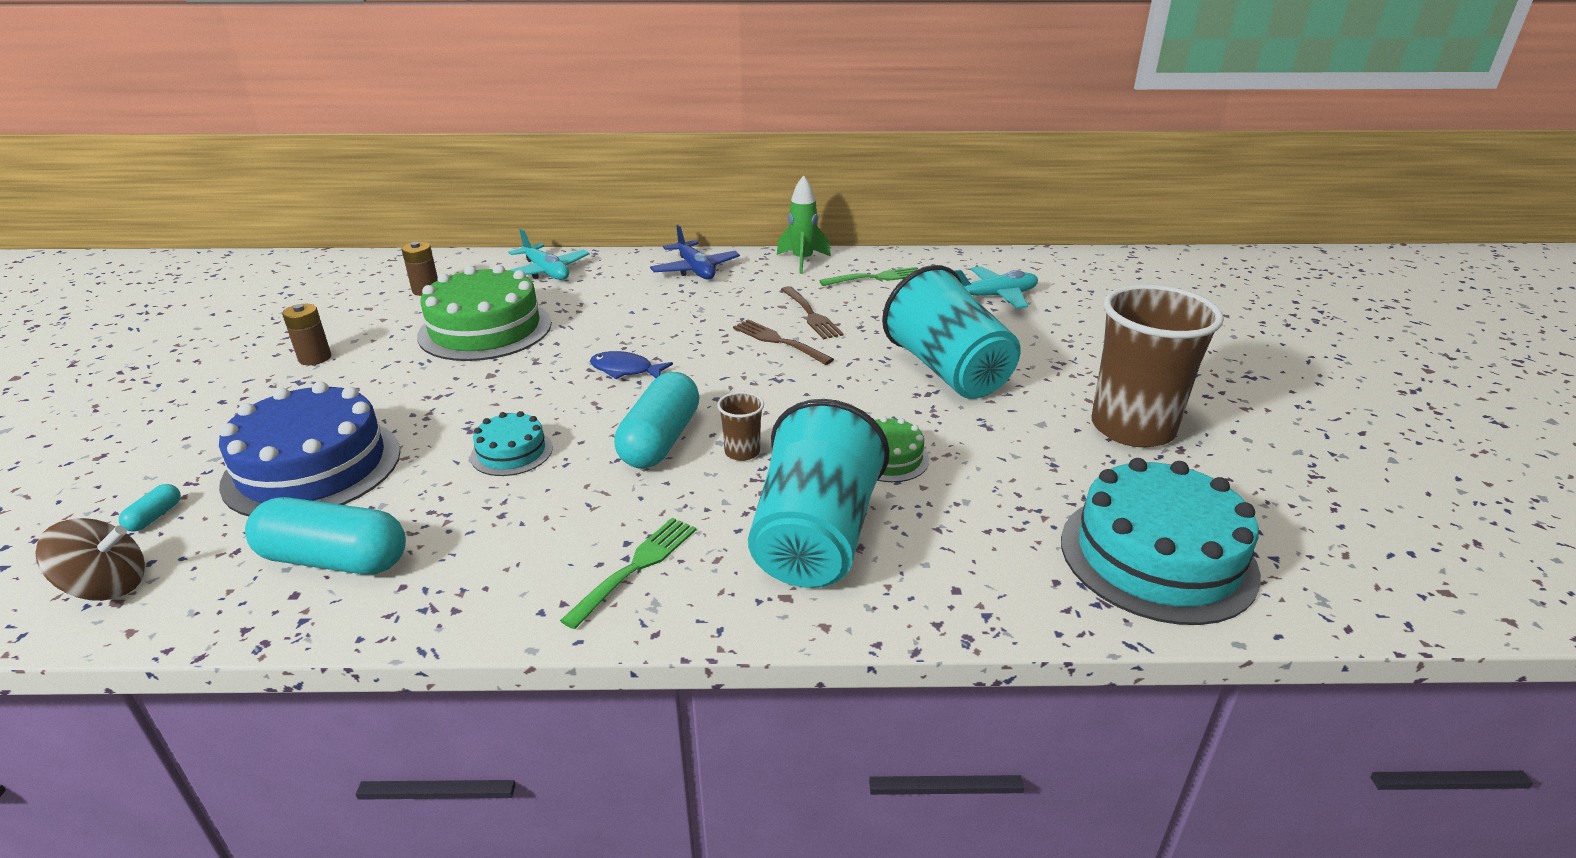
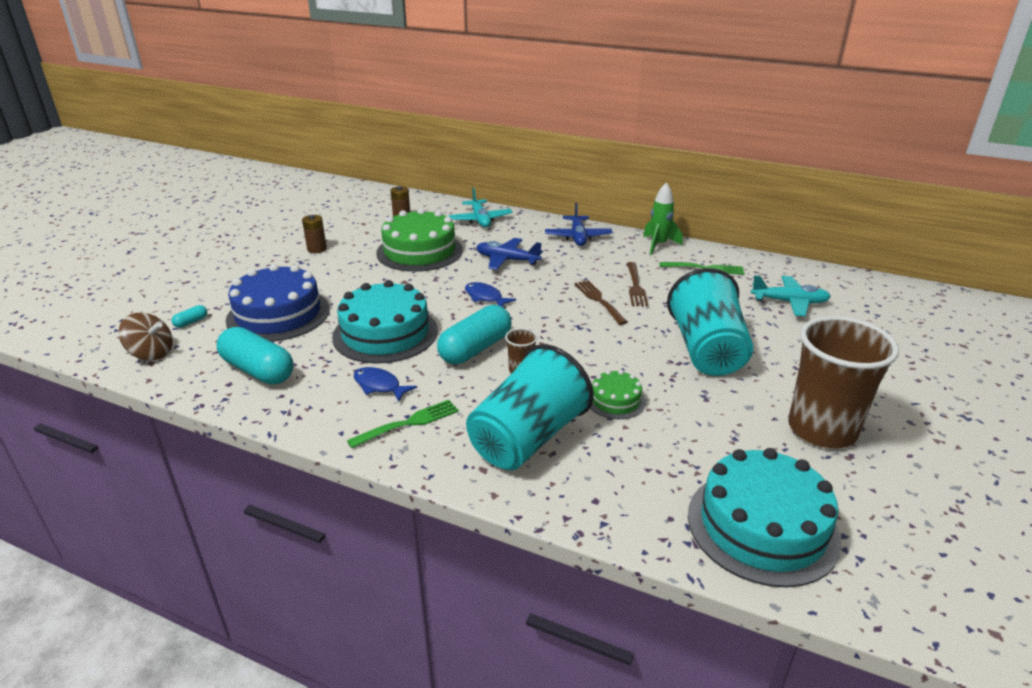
camera: 25 degrees right, 0 degrees up
turquoise cake [470,411,553,476] -> turquoise cake [332,280,438,364], size x2.02
none -> blue fish [354,367,417,402]
none -> blue plane [476,238,543,270]

